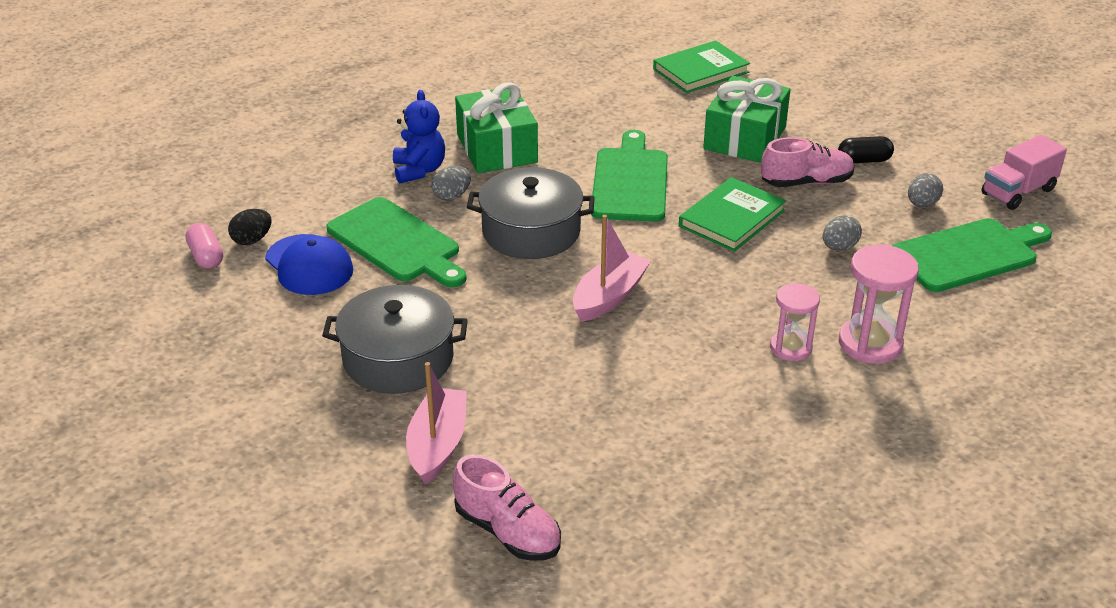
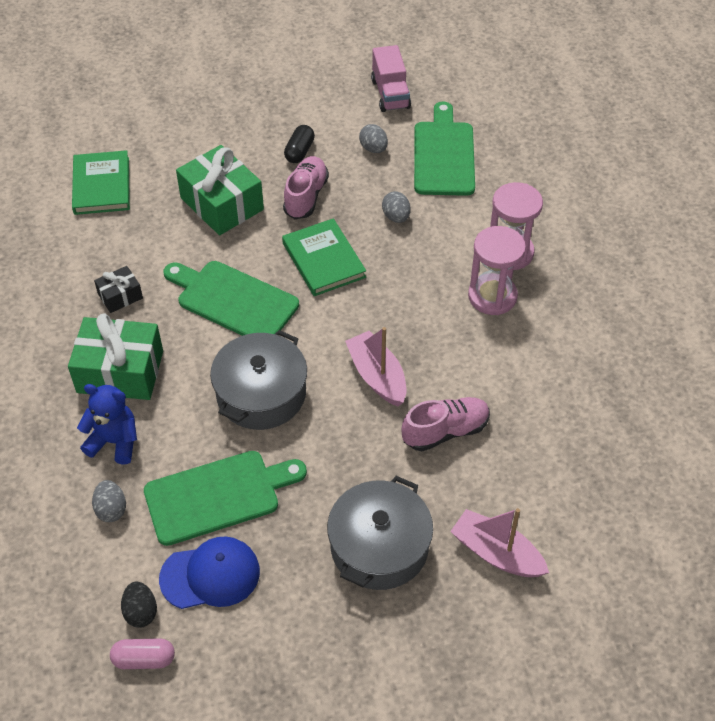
camera: 65 degrees left, 15 degrees up
grey egg [431,166,471,201] -> grey egg moved to [92,480,126,522]
pink shoe [453,454,561,561] -> pink shoe moved to [401,397,490,451]
pink hourglass [770,283,820,361] -> pink hourglass [468,226,526,315], size x1.52
none -> black gift [94,266,143,313]

